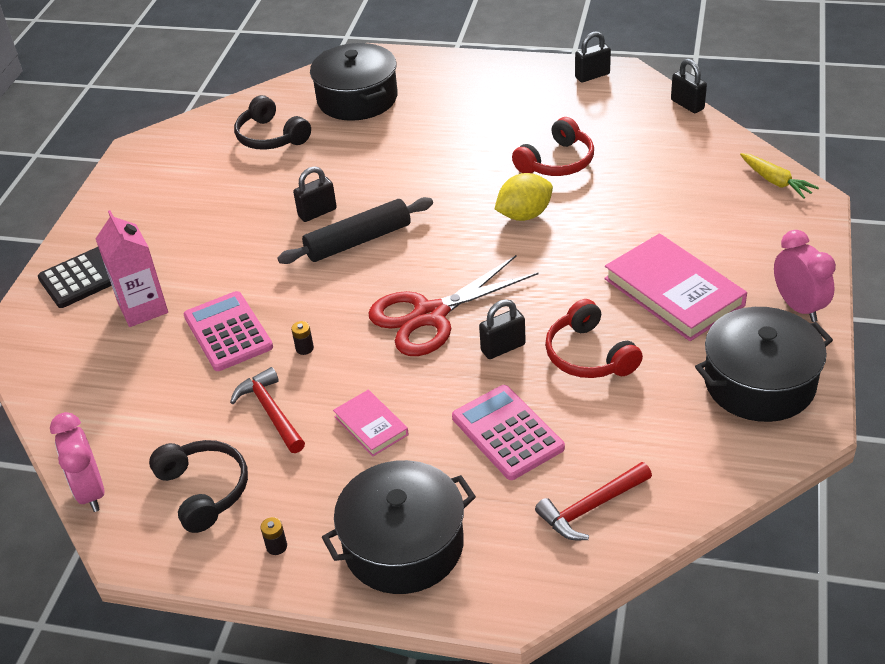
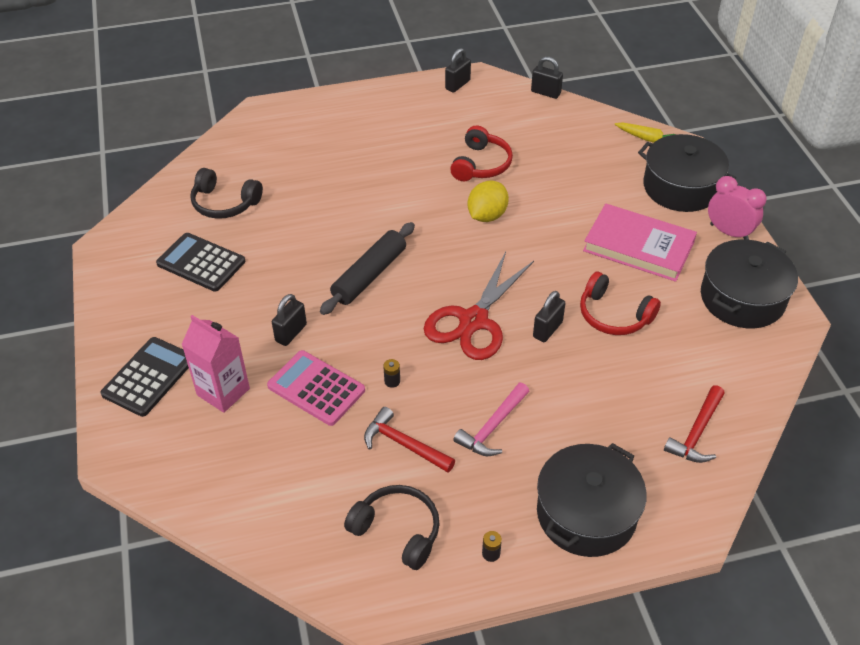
camera: 30 degrees left, 5 degrees up
pink clock [50,412,104,512] -> none
black padlock [293,166,337,222] -> black padlock moved to [272,294,307,346]
black pot [310,43,398,121] -> black pot moved to [638,134,736,212]
pink book [333,390,409,457] -> pink hammer [453,383,529,456]
pink calculator [452,385,565,480] -> none
none -> black calculator [156,233,245,292]

